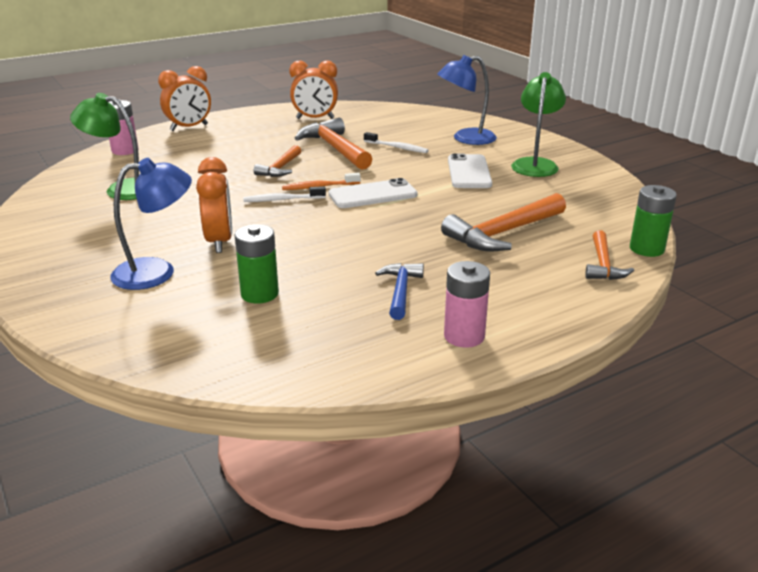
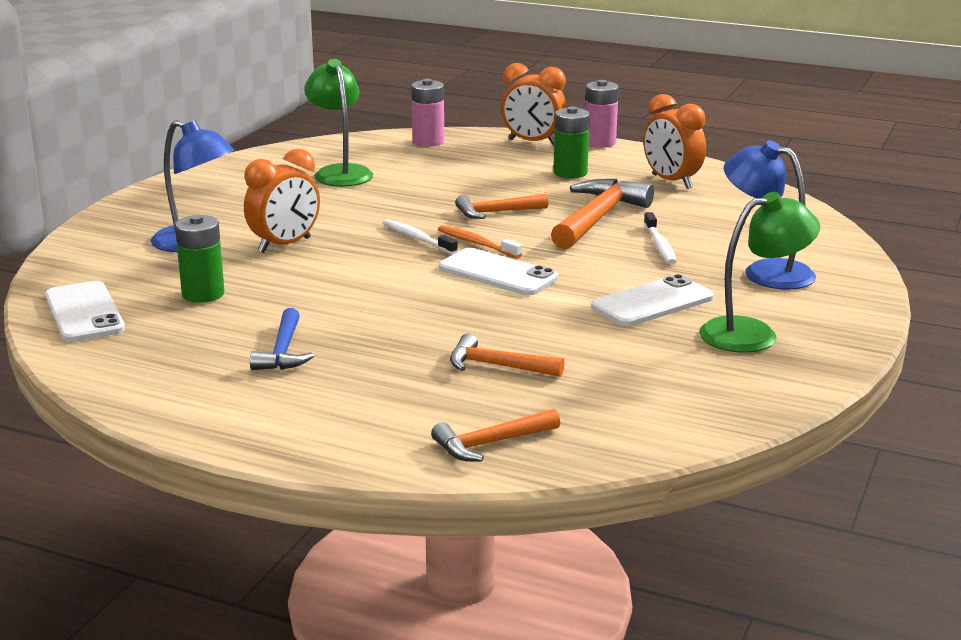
camera: 55 degrees right, 5 degrees down
blue hammer [375,263,424,320] -> blue hammer turned 120 degrees clockwise [250,308,314,370]
orange hammer [441,193,566,251] -> orange hammer [450,333,565,377], size x0.59
pink battery [444,261,490,348] -> pink battery moved to [585,80,619,148]
green battery [630,185,677,257] -> green battery moved to [553,107,590,178]
none -> white phone [45,281,125,342]

